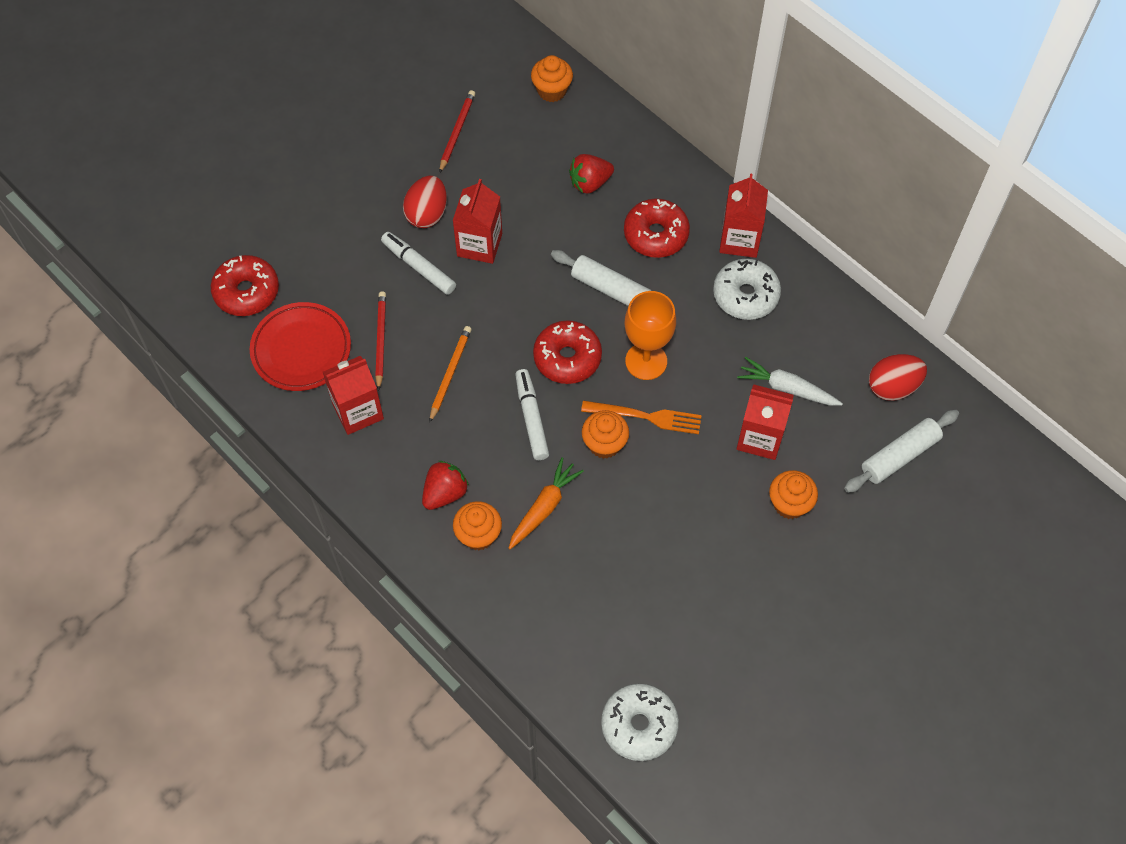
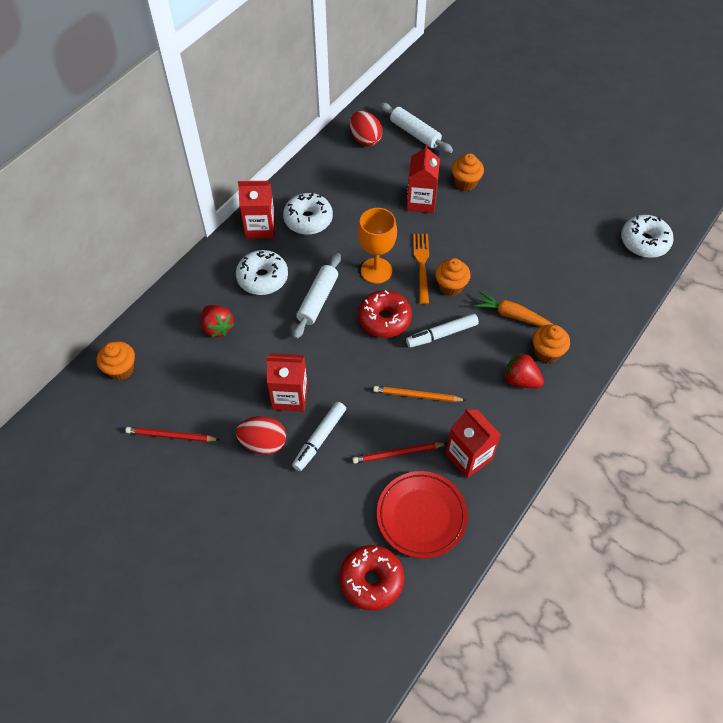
camera: 100 degrees left, 5 degrees down
red donut [624,198,690,258] -> white donut [236,250,288,295]
white carrot [737,357,843,406] -> none

